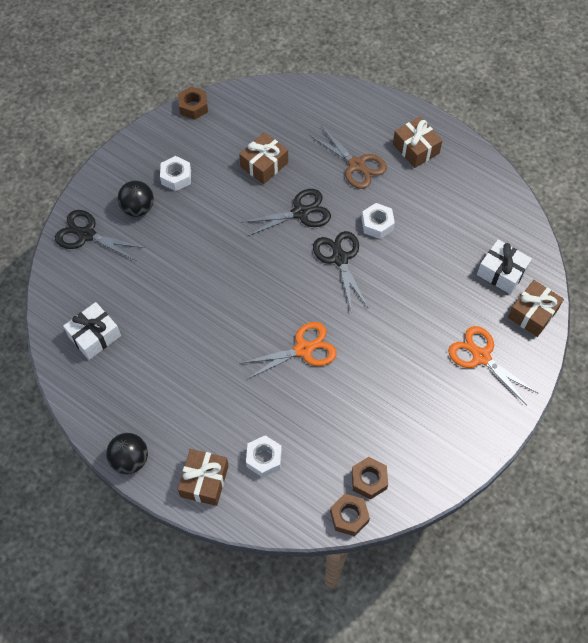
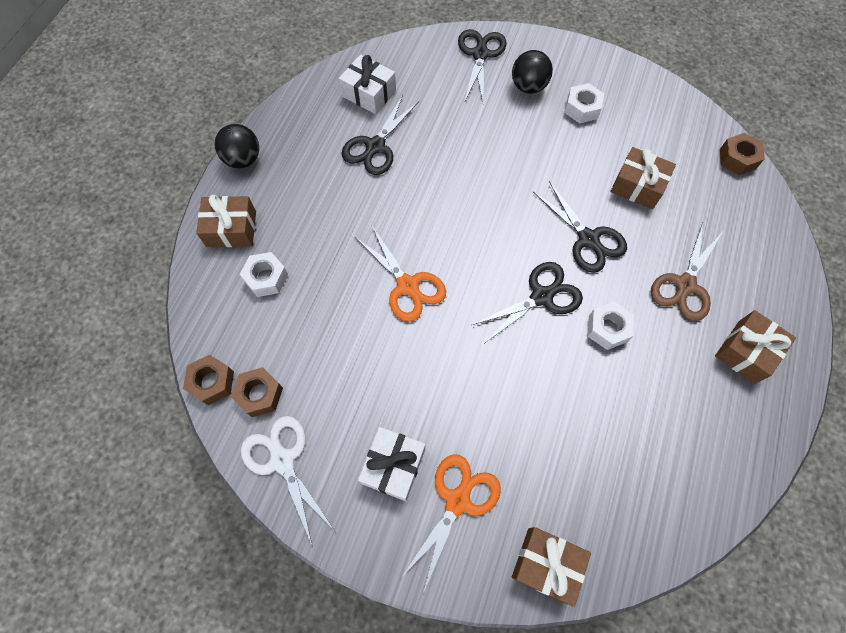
camera: 75 degrees right, 5 degrees up
brown nut [178,86,208,120] -> brown nut moved to [720,133,765,175]
white gift [477,240,532,294] -> white gift moved to [358,427,425,501]
none -> white scissors [241,416,335,547]
none -> black scissors [342,95,419,175]

